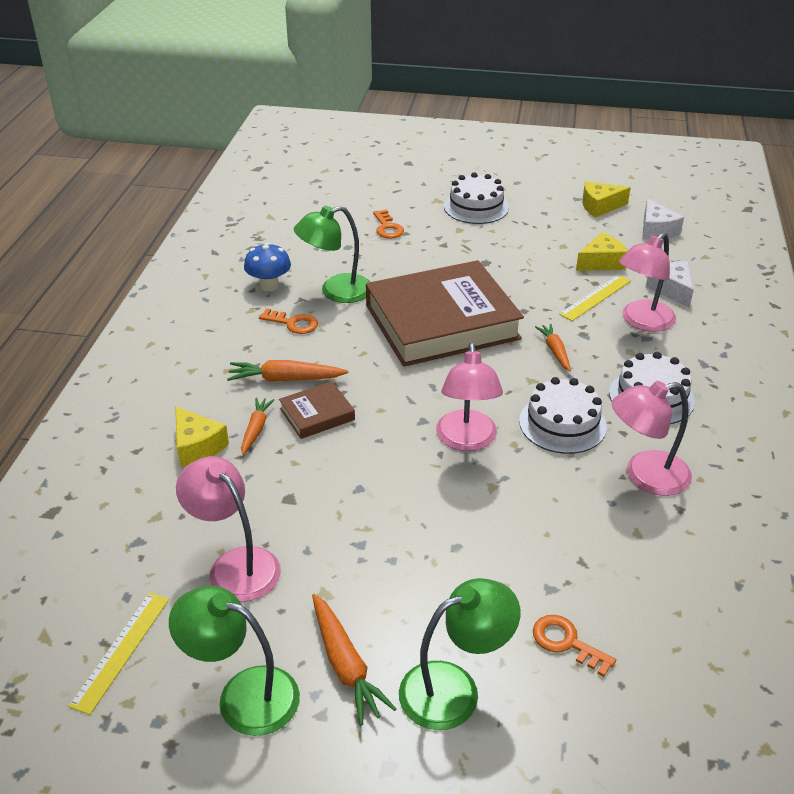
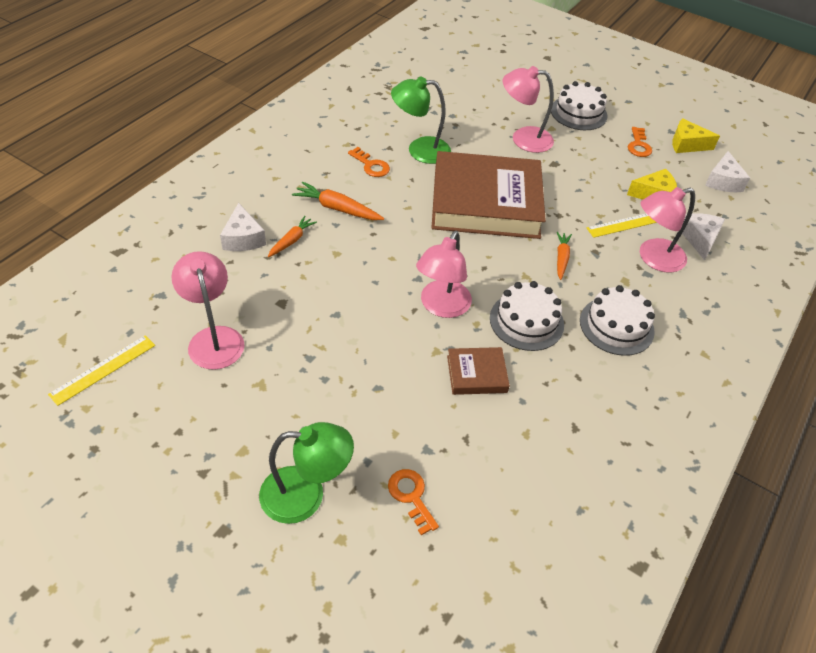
camera: 20 degrees right, 10 degrees up
green lamp [169,586,300,736] -> none
yellow cheese [175,406,229,467] -> white cheese [220,203,266,251]
blue mushroom [244,243,291,291] -> none
brown book [279,381,355,439] -> brown book moved to [447,347,510,395]
orange carrot [312,594,396,726] -> none
orange key [373,210,404,239] -> orange key moved to [628,127,652,157]
pink lamp [612,381,692,496] -> pink lamp moved to [503,66,554,153]

